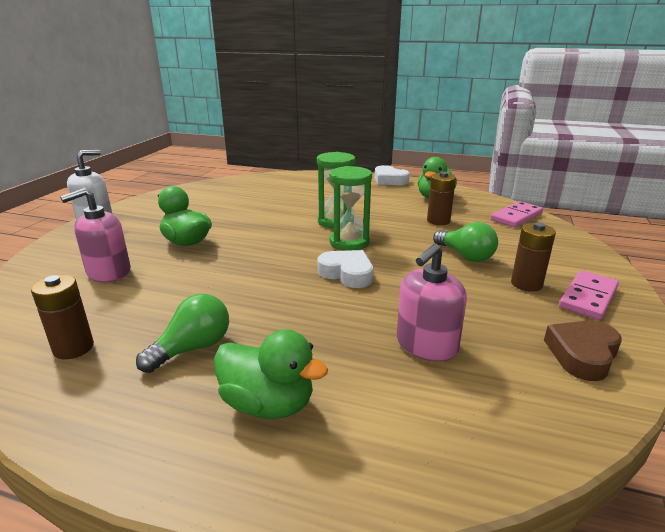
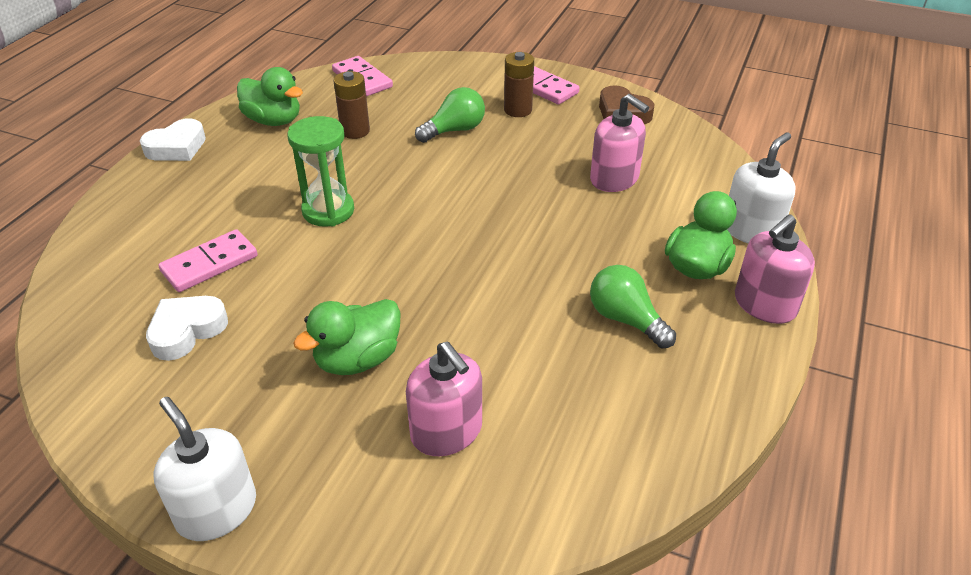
camera: 85 degrees left, 15 degrees up
brown battery [31,275,94,359] -> none
white heart [317,250,373,288] -> white heart moved to [146,296,228,361]
green hourglass [329,166,372,251] -> none
none -> pink domino [158,229,258,292]
none -> white soap dispenser [727,132,796,243]
none -> pink soap dispenser [735,214,815,324]

